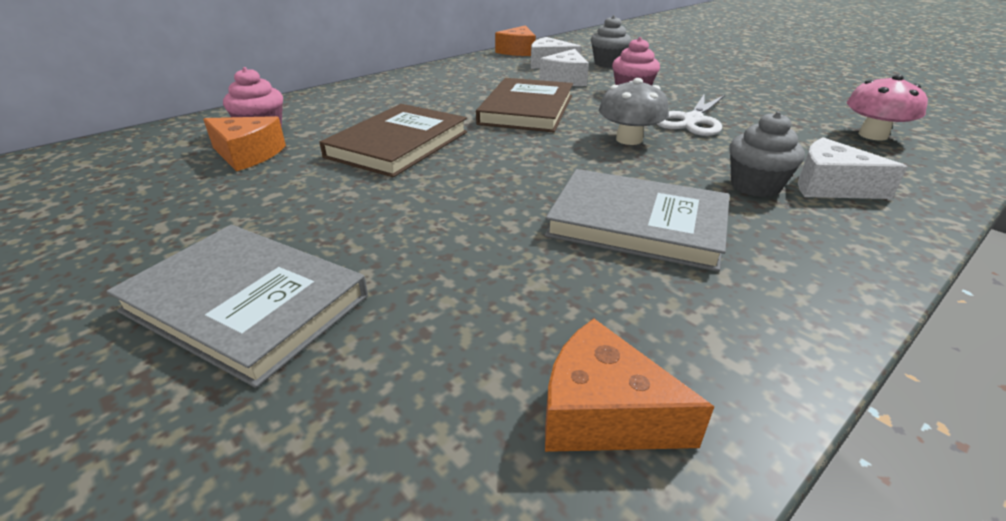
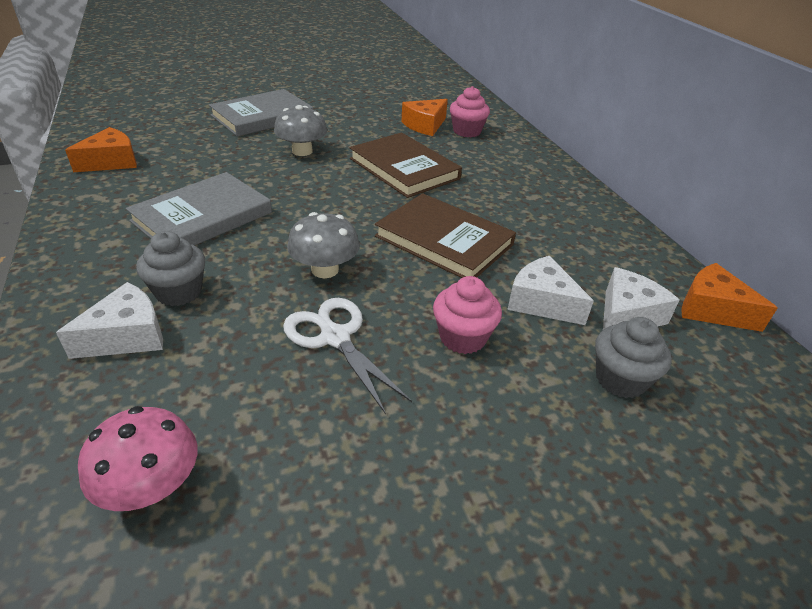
camera: 110 degrees right, 5 degrees up
none -> grey mushroom [274,105,327,156]

